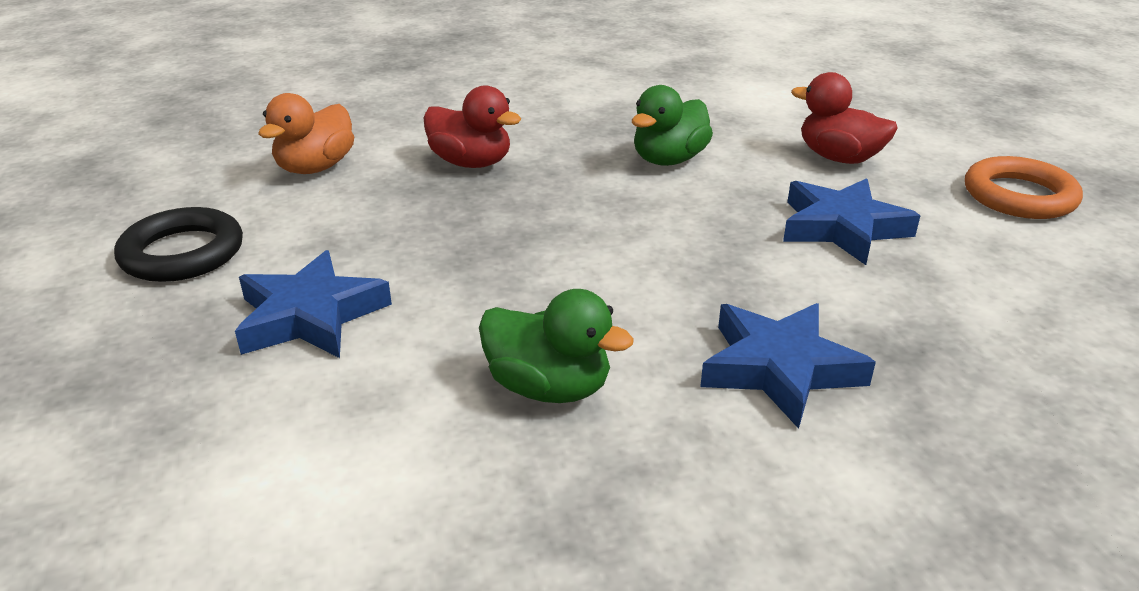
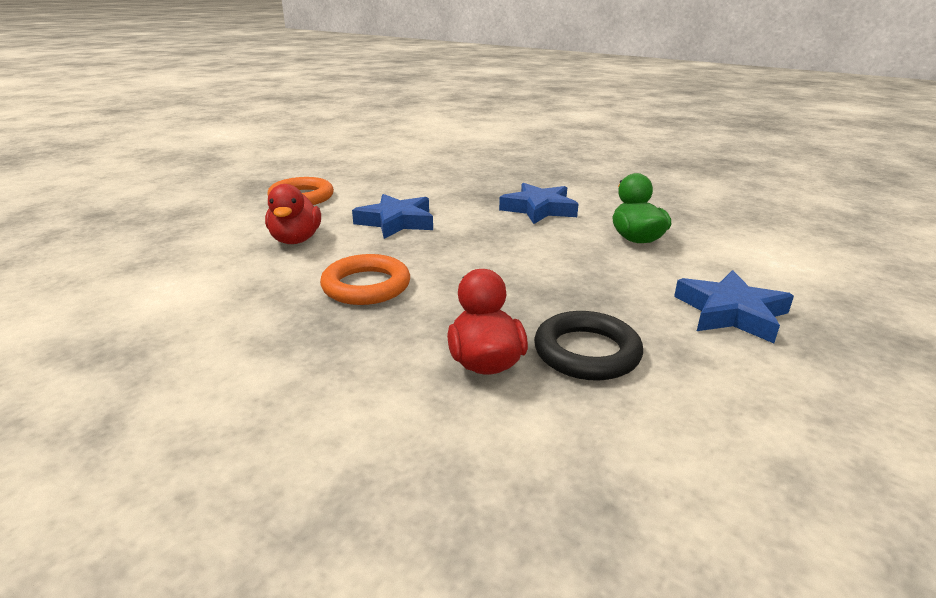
camera: 130 degrees left, 5 degrees down
black ring [114,207,243,282] -> black ring moved to [534,311,643,381]
orange duck [258,93,354,174] -> none
green duck [632,85,713,166] -> orange ring [320,254,410,305]

